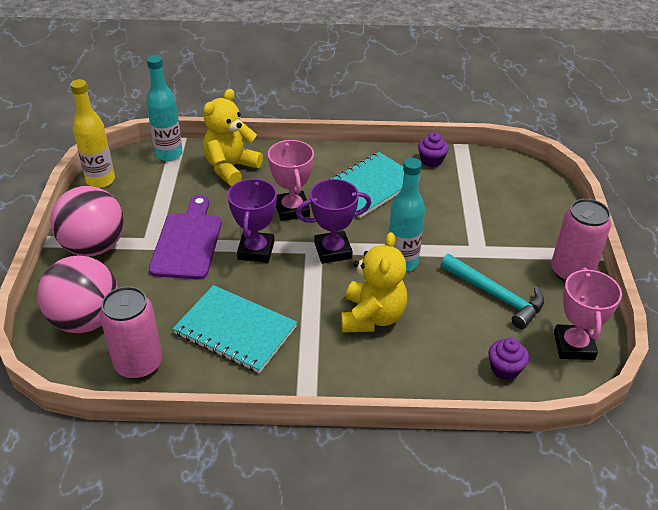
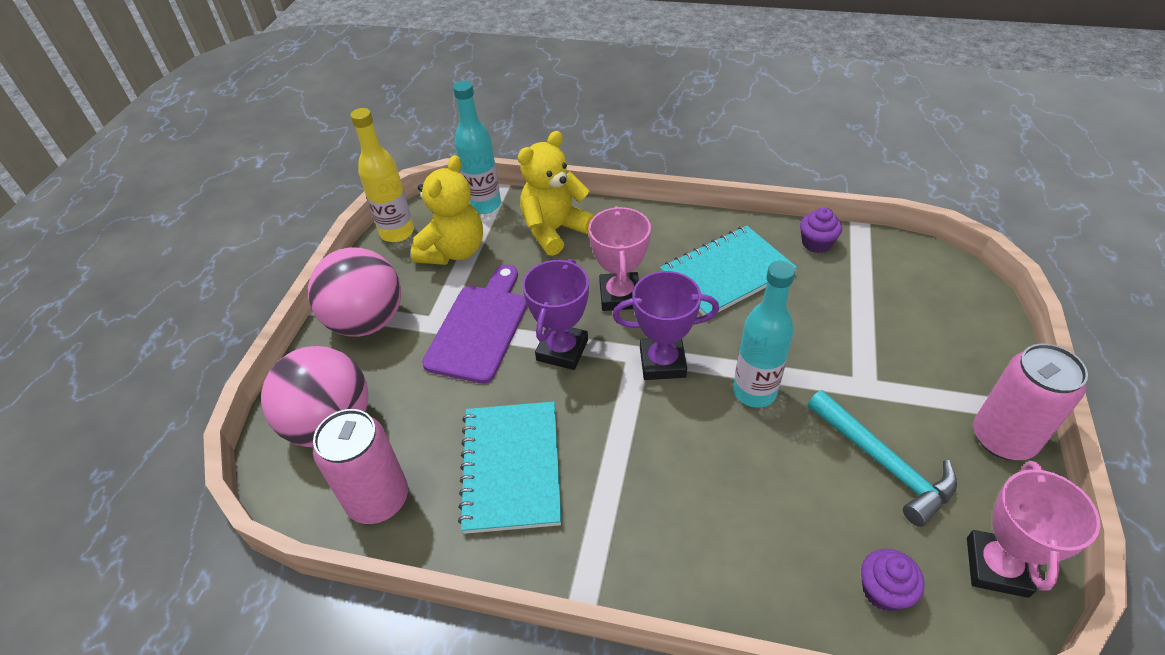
camera: 15 degrees right, 5 degrees up
turquoise notebook [172,285,297,373] -> turquoise notebook turned 45 degrees clockwise [458,401,561,534]
yellow teddy bear [341,232,407,333] -> yellow teddy bear moved to [411,155,483,265]

